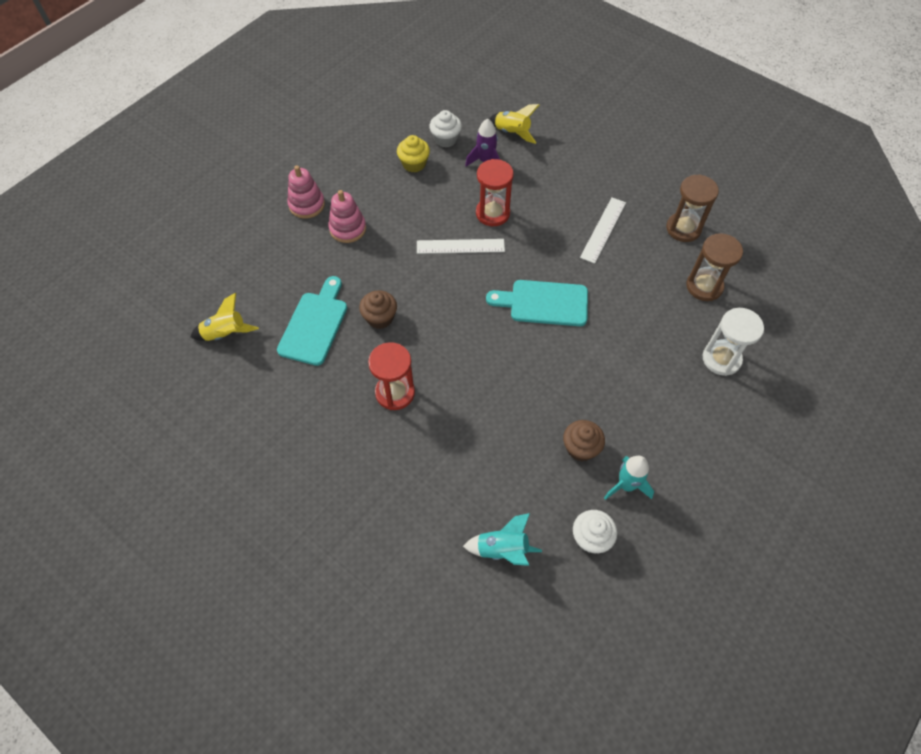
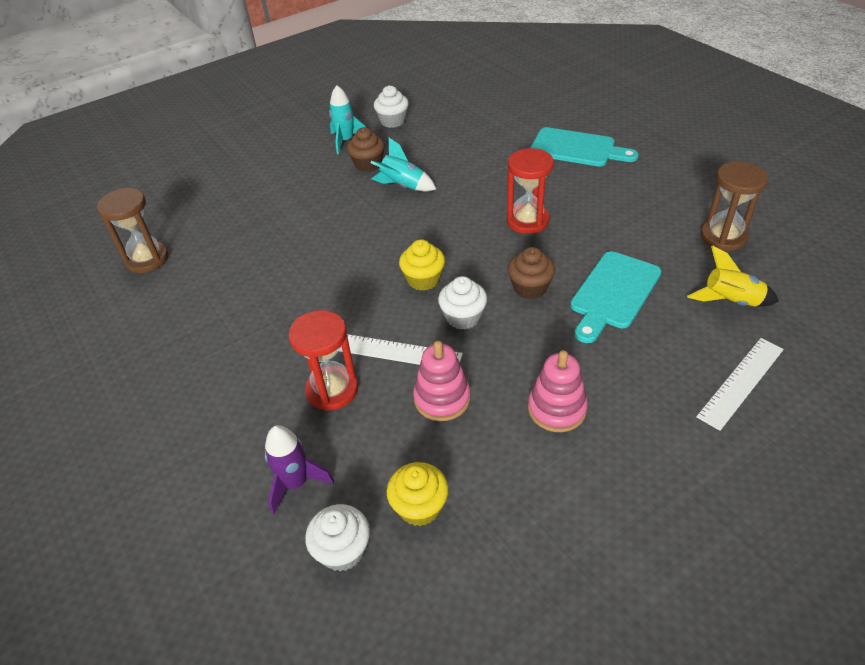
camera: 160 degrees left, 15 degrees down
pink stacking toy [287,165,325,219] -> pink stacking toy moved to [413,341,471,421]
turquoise rocket [463,513,542,566] -> turquoise rocket moved to [371,138,436,191]
turquoise cutting board [486,280,588,326] -> turquoise cutting board moved to [530,127,639,166]
yellow rocket [489,104,539,144] -> none
white ruler [580,198,626,264] -> white ruler moved to [696,338,784,431]
brown hourglass [666,174,719,242] -> brown hourglass moved to [701,161,768,251]
white hourglass [703,308,764,376] -> none
none -> yellow cupcake [399,239,445,291]
none -> white cupcake [438,276,487,330]

